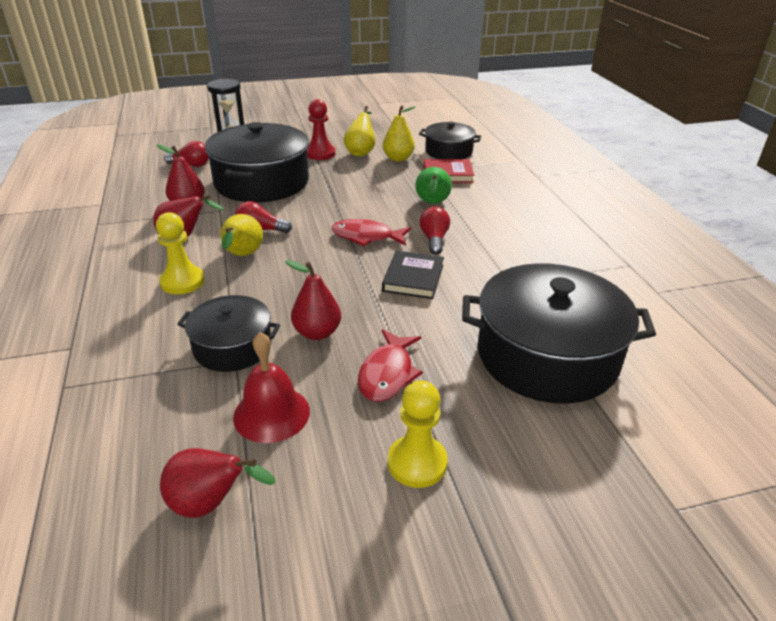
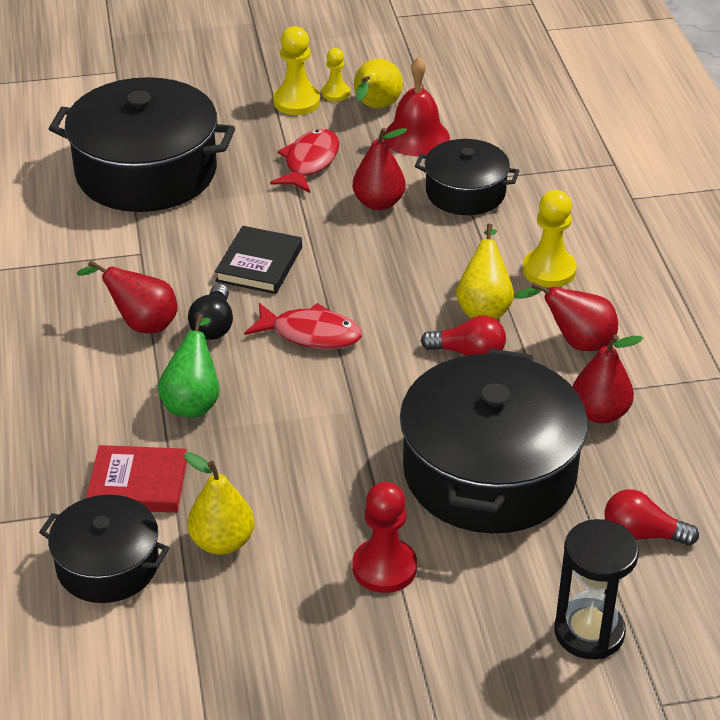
camera: 175 degrees left, 5 degrees up
red pear [160,448,276,518] -> red pear moved to [77,260,178,333]
yellow pear [344,106,375,156] -> yellow pear moved to [354,59,403,109]
red light bulb [420,207,450,255] -> black light bulb [188,284,233,340]
none -> yellow pawn [322,48,350,101]

